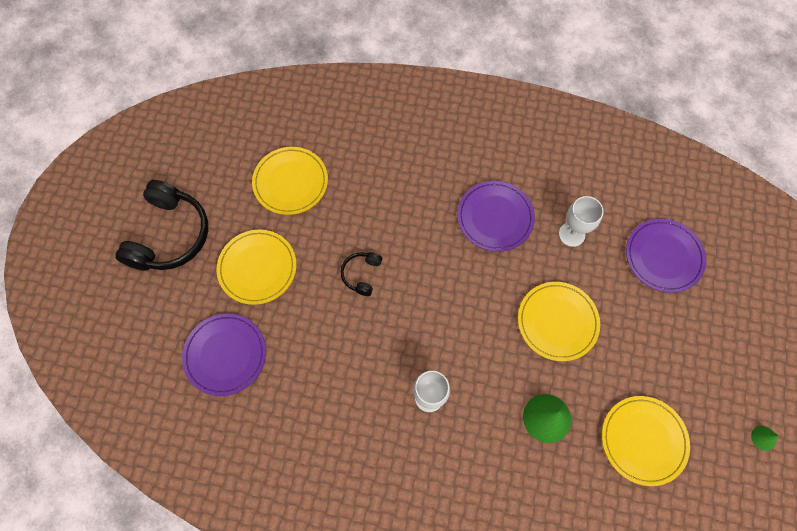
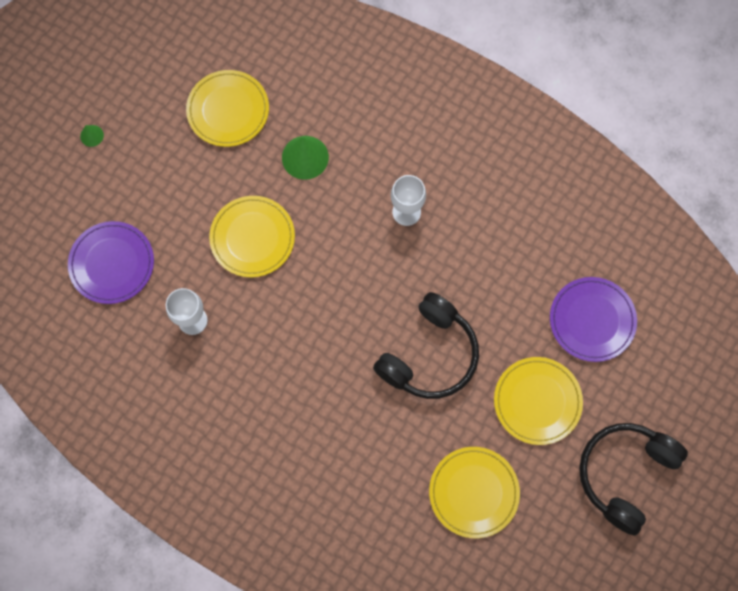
camera: 160 degrees left, 5 degrees up
black headphones [341,252,382,296] -> black headphones [373,292,479,399], size x2.10
purple plate [457,181,535,252] -> none
green cone [751,426,779,451] -> green cone moved to [80,125,104,147]

